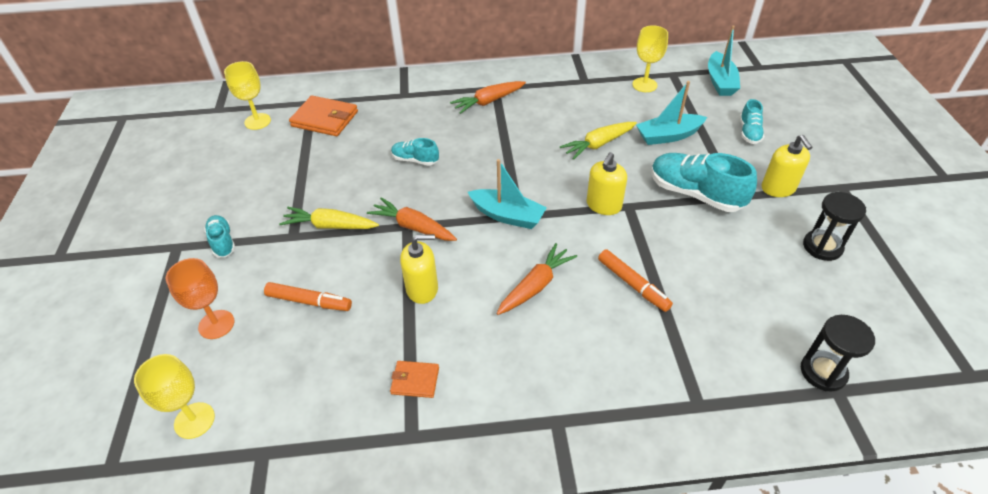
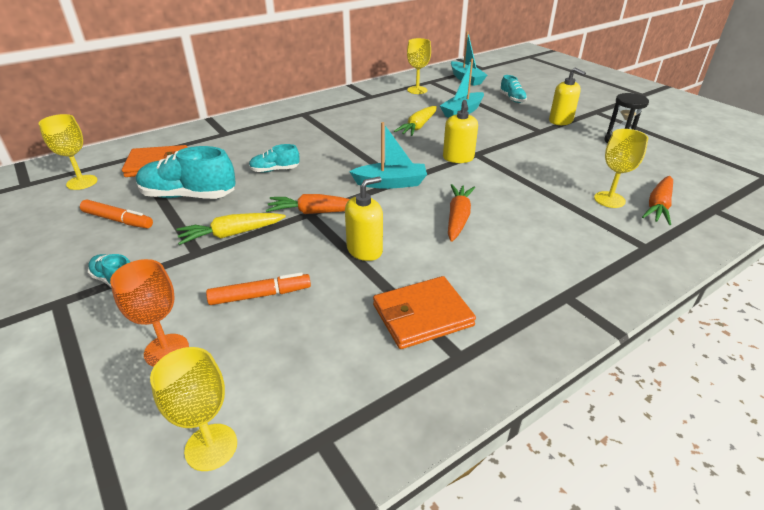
camera: 30 degrees left, 10 degrees down
orange wallet [390,361,439,398] -> orange wallet [373,276,476,349], size x1.80
orange carrot [450,81,526,114] -> orange carrot moved to [642,176,673,225]
orange marker [598,249,673,312] -> orange marker moved to [80,200,153,228]
turquoise shoe [651,153,757,212] -> turquoise shoe moved to [136,146,236,199]
black hourglass [801,315,875,391] -> none
none -> yellow goblet [594,129,648,208]

